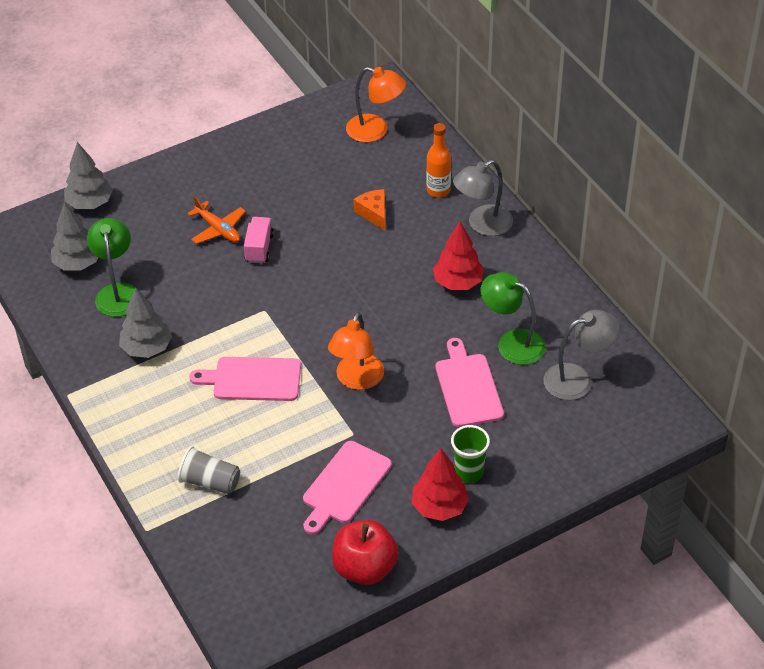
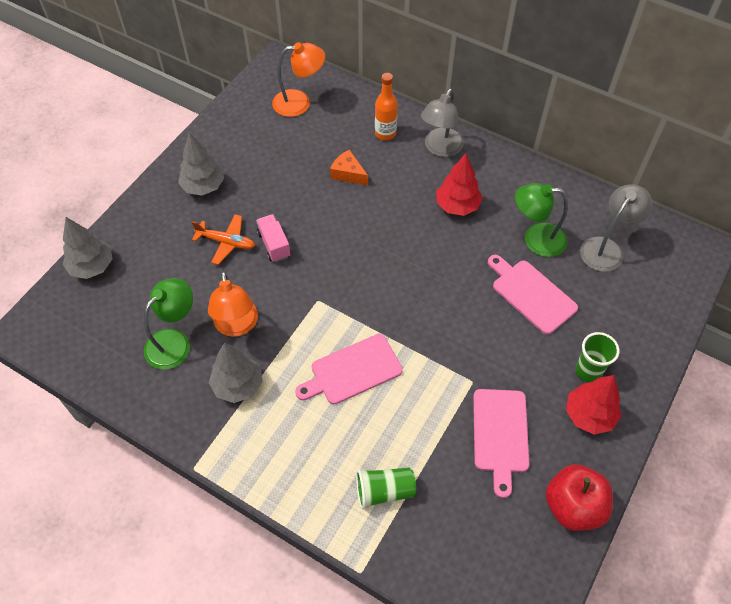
camera: 30 degrees left, 10 degrees up
grey tree [51,202,98,270] -> grey tree moved to [178,133,224,196]
green lamp [87,218,136,317] -> green lamp turned 75 degrees clockwise [144,278,193,369]
grey cup [178,446,240,494] -> green cup [356,468,416,509]
orange lamp [328,312,384,390] -> orange lamp moved to [208,271,258,337]

